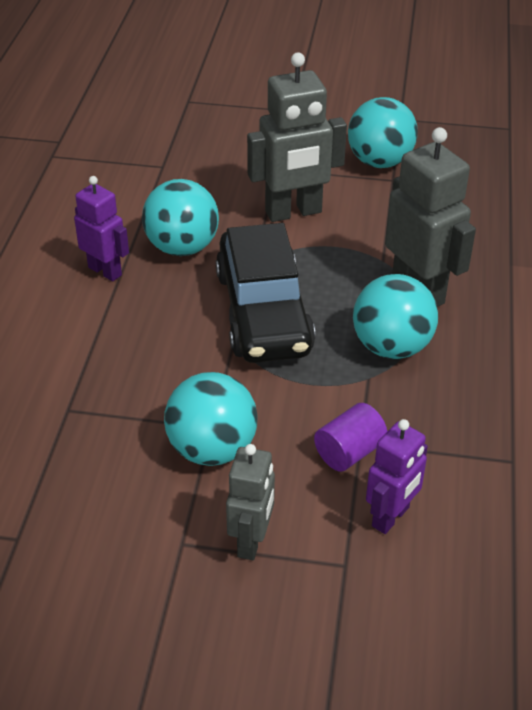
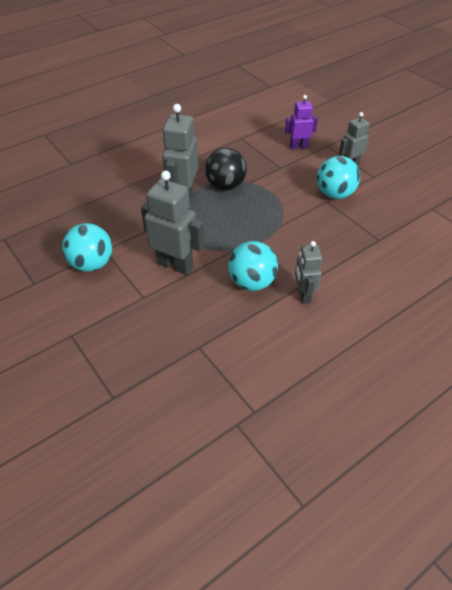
camera: 135 degrees left, 5 degrees up
purple robot [74,176,129,281] -> grey robot [295,241,322,304]
black car [216,223,315,363] -> none
purple cylinder [314,403,387,472] -> none
turquoise ball [353,274,438,359] -> black ball [205,148,247,190]

